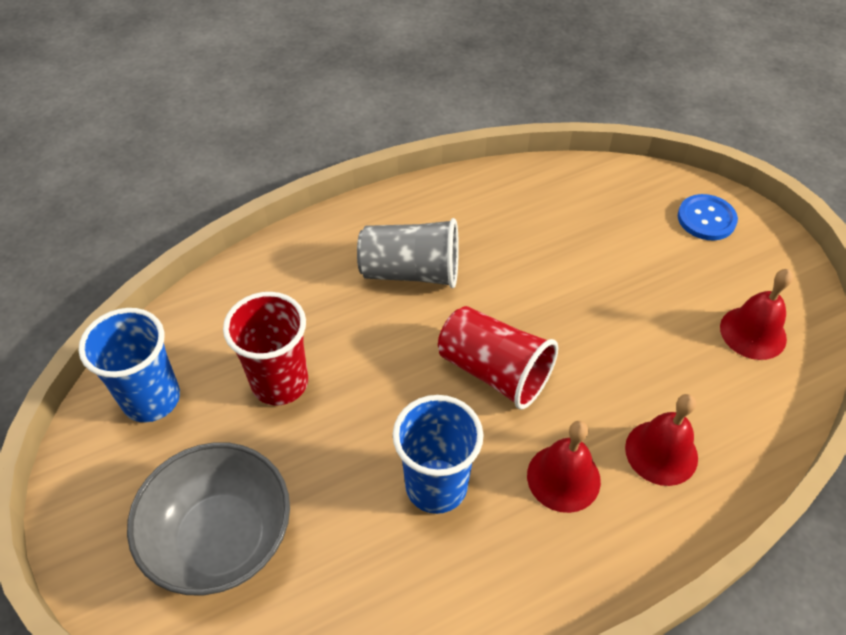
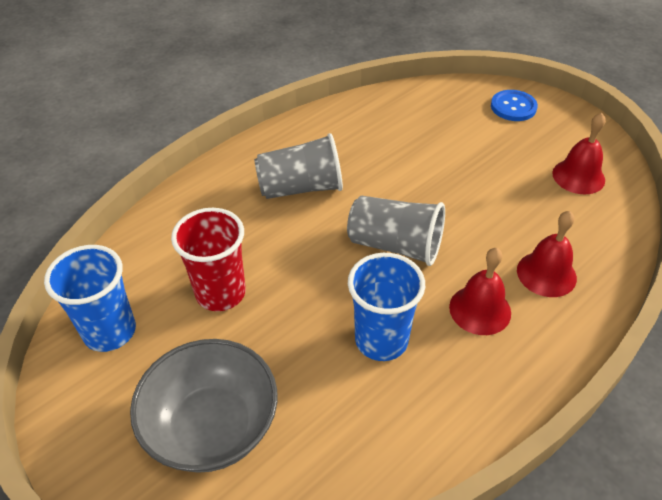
camera: 15 degrees left, 5 degrees down
red cup [438,306,558,410] -> grey cup [347,196,445,266]

